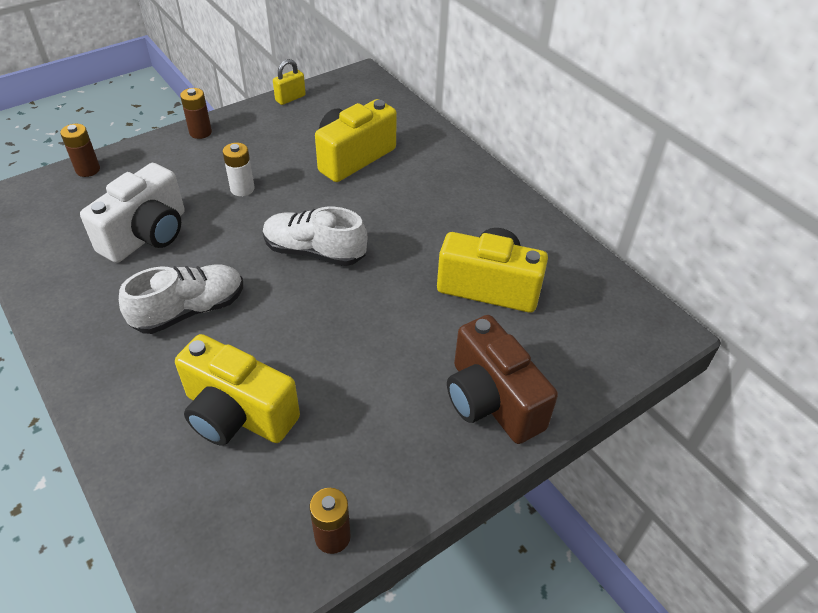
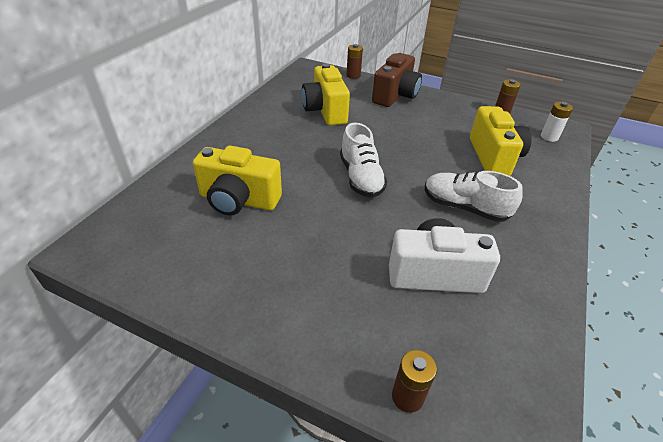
camera: 120 degrees left, 5 degrees down
brown battery [180,88,212,139] -> brown battery moved to [346,44,363,79]
white battery [223,143,255,196] -> white battery moved to [541,102,573,142]
yellow padlock [273,59,306,105] -> none

